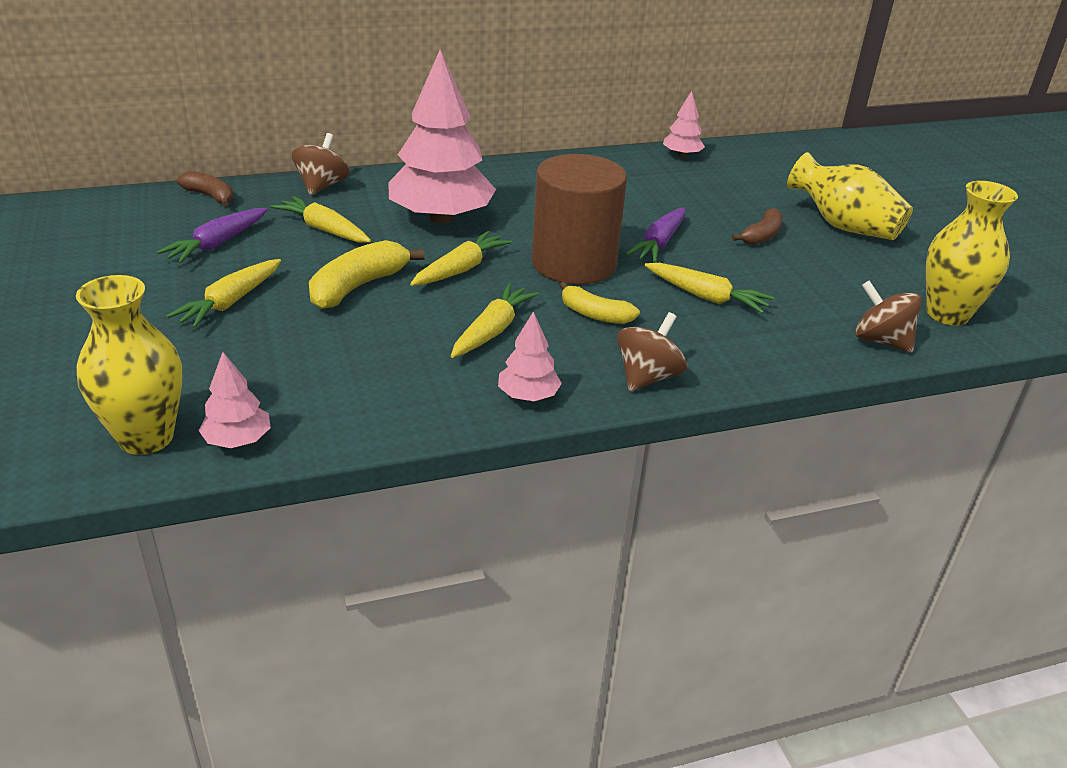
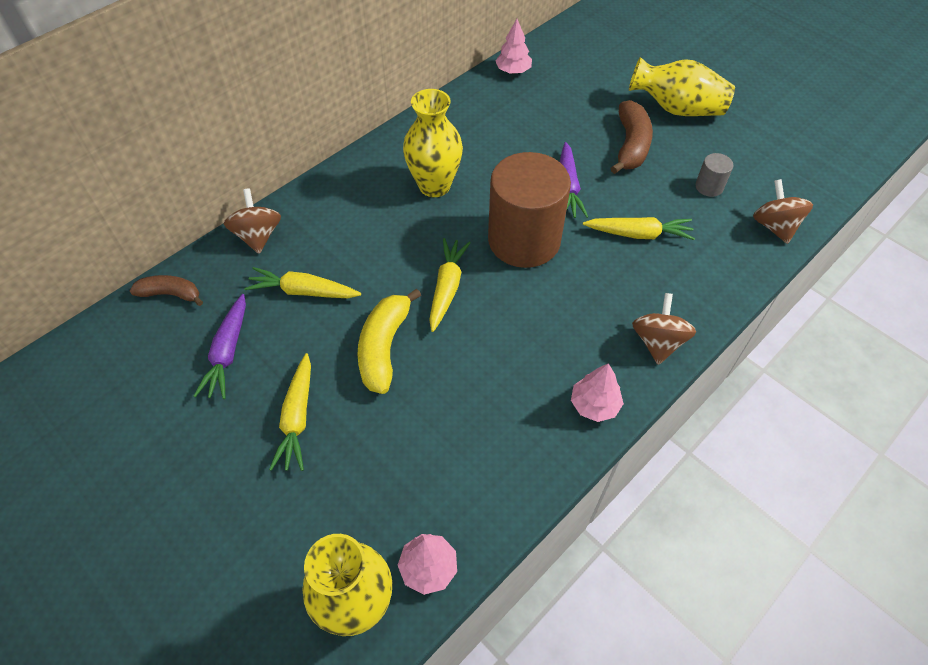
camera: 25 degrees left, 20 degrees up
pink tree [388,50,496,224] -> none
yellow carrot [451,283,539,358] -> none
yellow banana [559,282,640,324] -> none
brown banana [732,208,783,245] -> brown banana [611,100,653,174], size x1.56
brown spinning top [855,281,922,352] -> brown spinning top turned 60 degrees clockwise [753,179,813,244]
yellow vase [926,181,1018,326] -> yellow vase moved to [403,89,463,197]
none -> grey cylinder [695,153,733,197]

